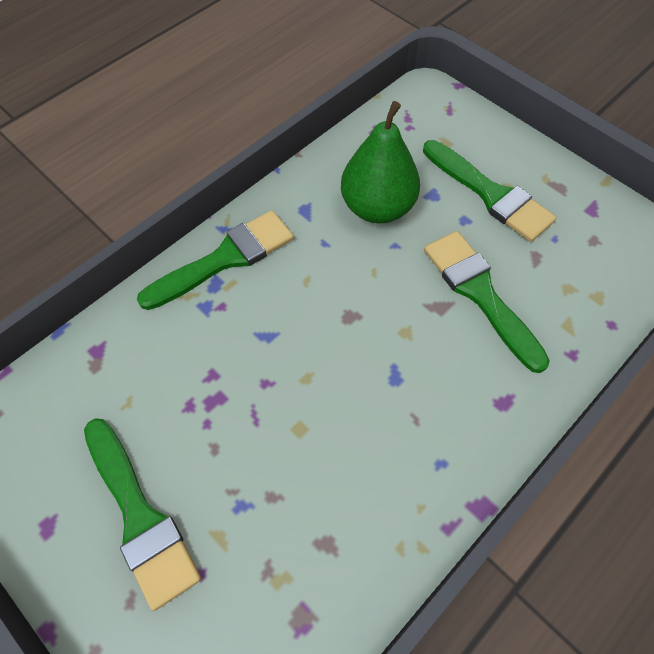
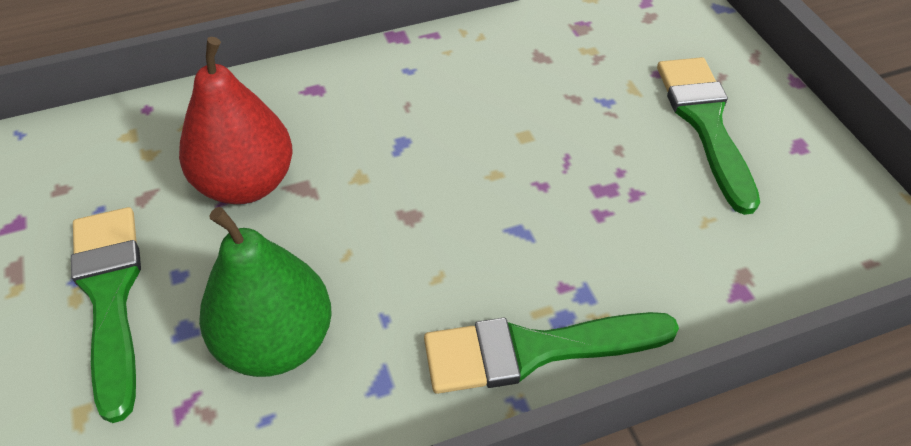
camera: 155 degrees left, 10 degrees down
green brush [424,231,550,373] -> red pear [179,37,293,204]

